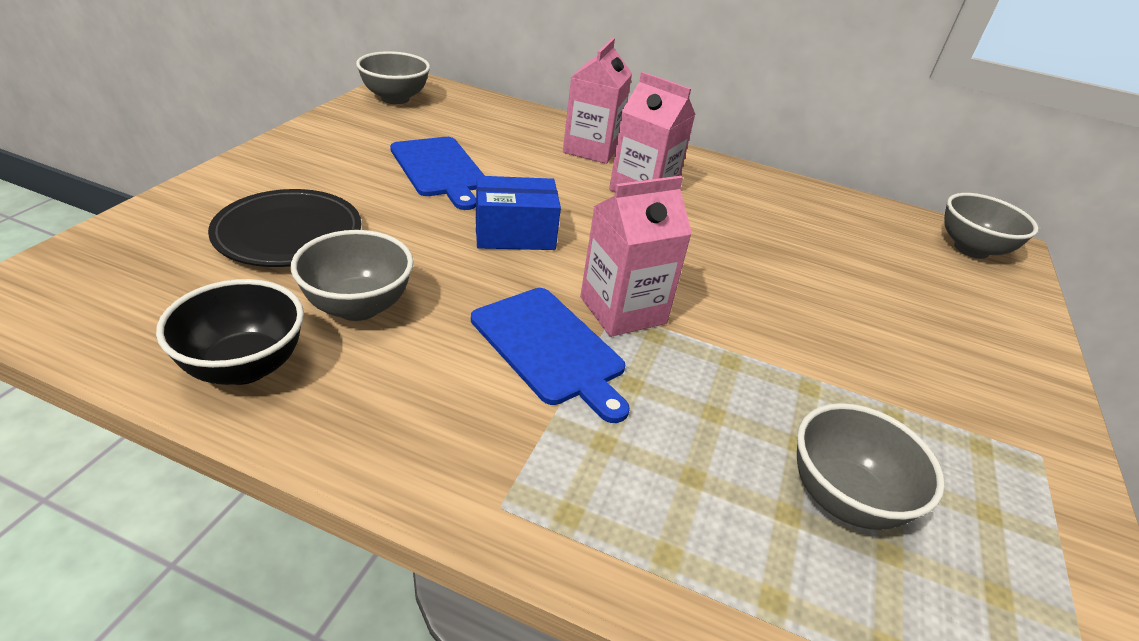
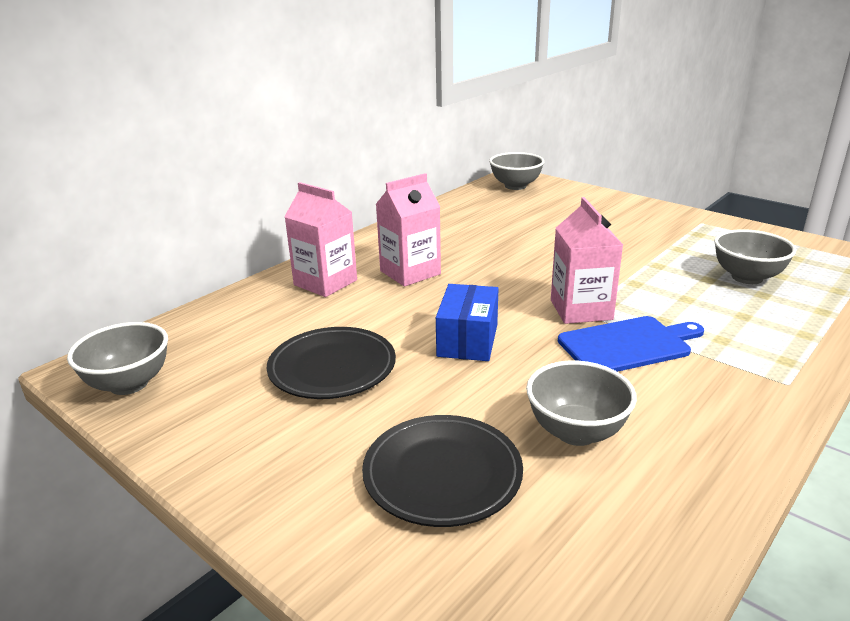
camera: 65 degrees left, 10 degrees down
black bowl [156,279,304,385] -> none
blue cutting board [390,137,485,210] -> black plate [267,327,396,399]

